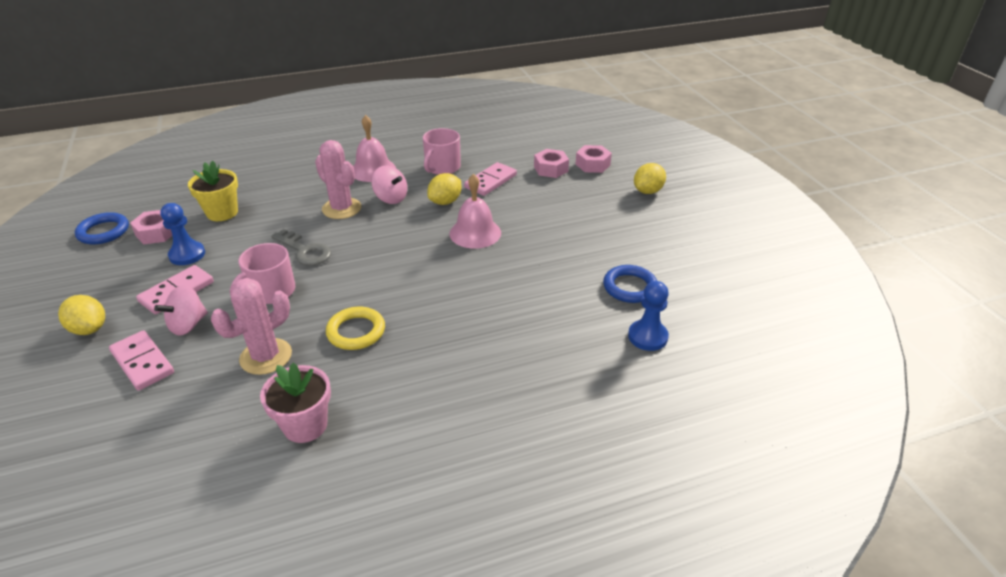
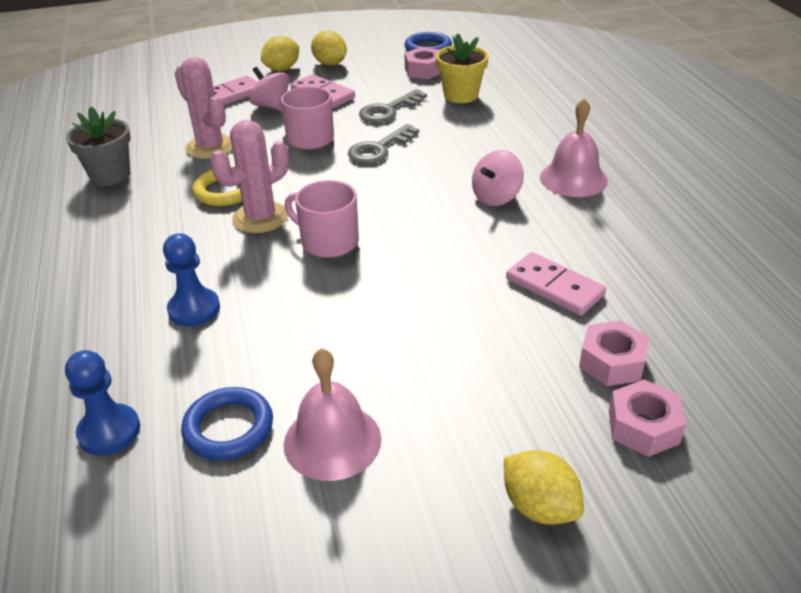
camera: 95 degrees right, 0 degrees up
blue pawn [160,203,205,265] -> blue pawn moved to [163,233,220,326]
pink flower pot [260,363,331,443] -> grey flower pot [66,107,131,186]
pink cactus [315,140,361,219] -> pink cactus moved to [211,120,289,233]
pink mug [423,128,461,175] -> pink mug moved to [284,180,359,258]
yellow lemon [427,173,461,205] -> yellow lemon moved to [311,31,347,65]
pink bell [449,174,501,249] -> pink bell moved to [284,348,381,481]
none -> grey key [359,89,427,123]

